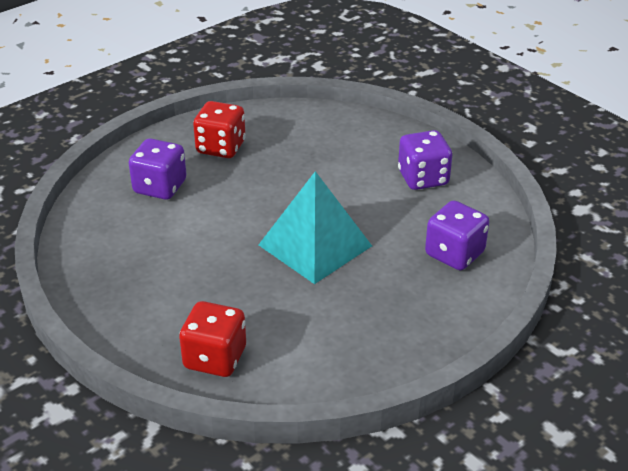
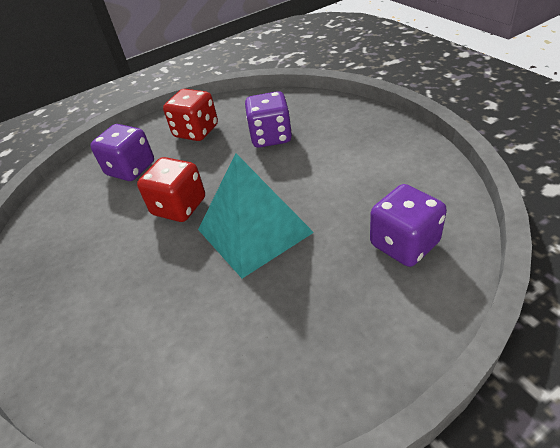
camera: 15 degrees right, 5 degrees up
red dice [179,301,246,377] -> red dice moved to [137,157,205,222]
purple dice [398,130,452,190] -> purple dice moved to [245,91,292,148]

